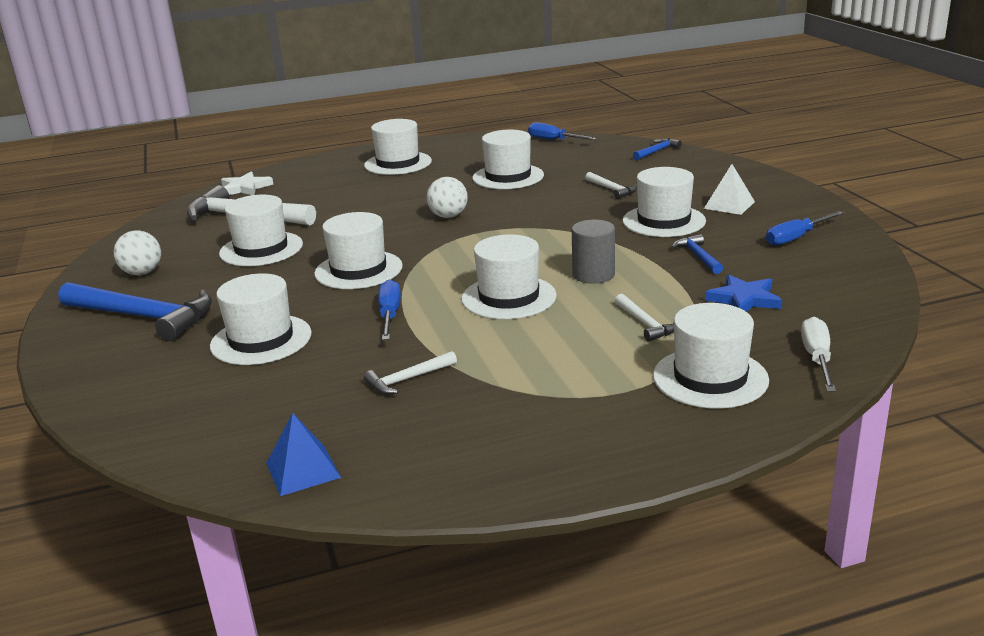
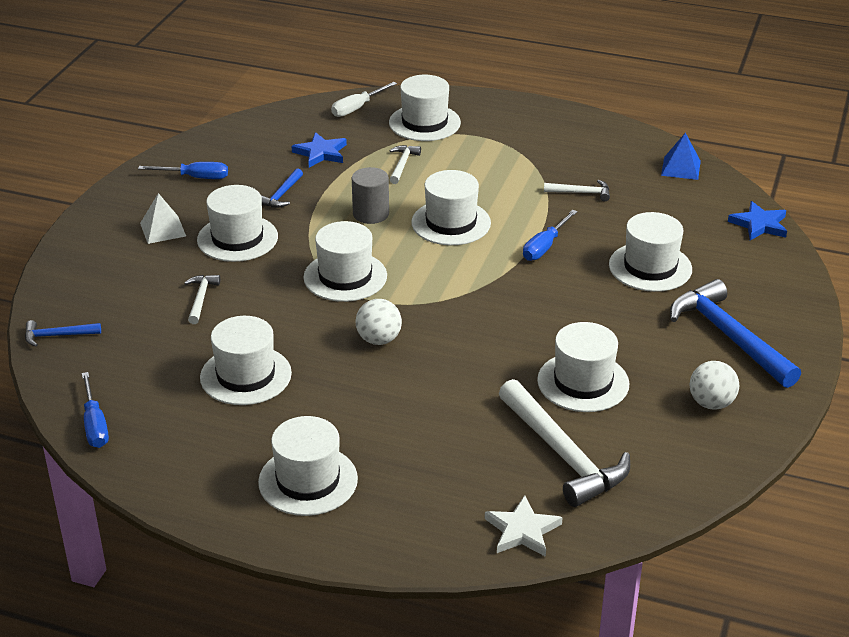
camera: 145 degrees left, 10 degrees up
white hat [314,212,403,289] -> white hat moved to [303,221,387,302]
none -> blue star [728,201,787,240]

